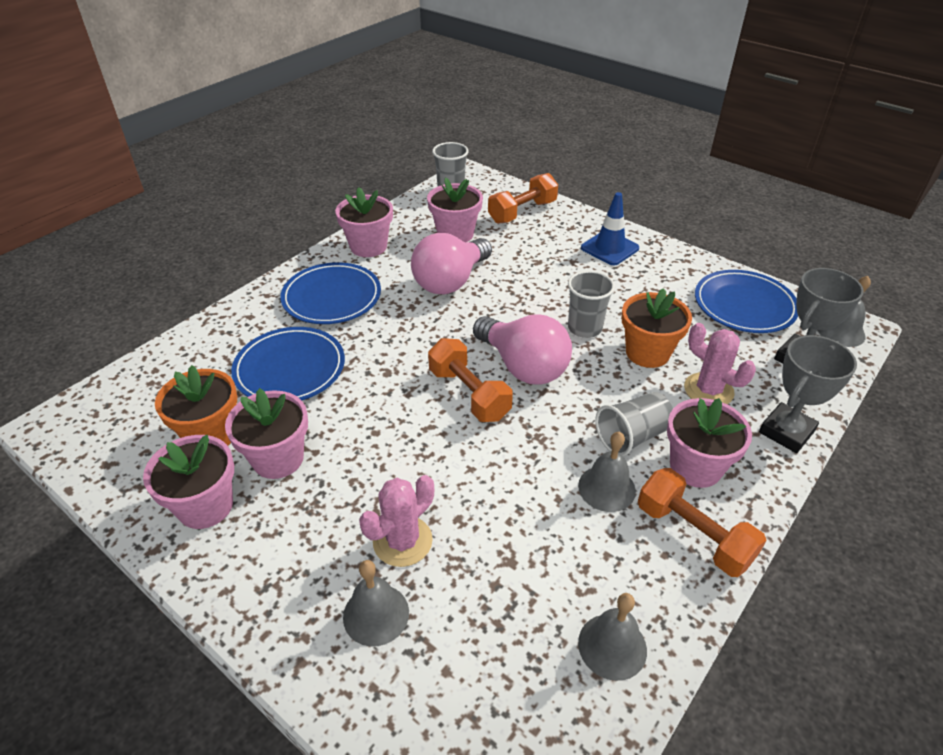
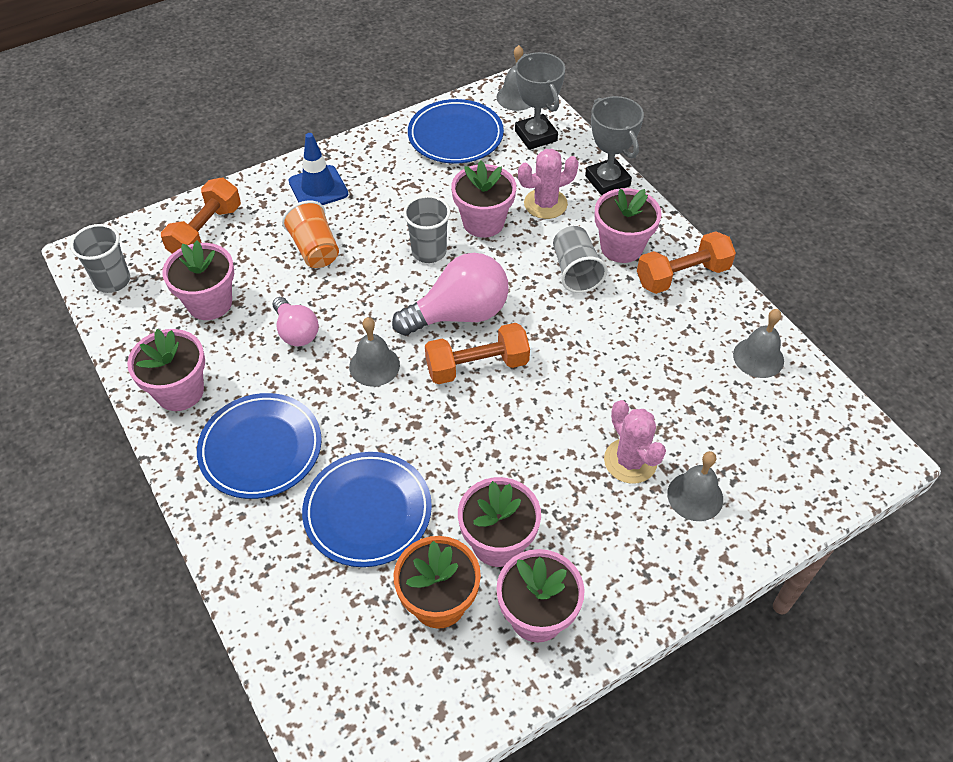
camera: 70 degrees left, 10 degrees up
pink light bulb [411,233,492,294] -> pink light bulb [272,297,319,346], size x0.59
orange dumbbell [488,173,558,224] -> orange dumbbell turned 45 degrees clockwise [161,178,241,254]
grey bell [578,432,636,512] -> grey bell moved to [349,317,400,387]
orange flower pot [622,288,692,368] -> pink flower pot [451,160,516,238]
none -> orange cup [282,200,339,268]

